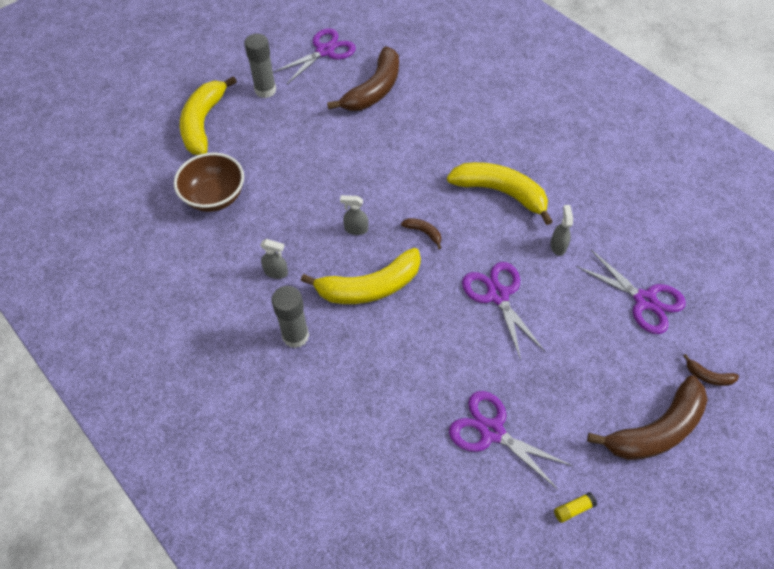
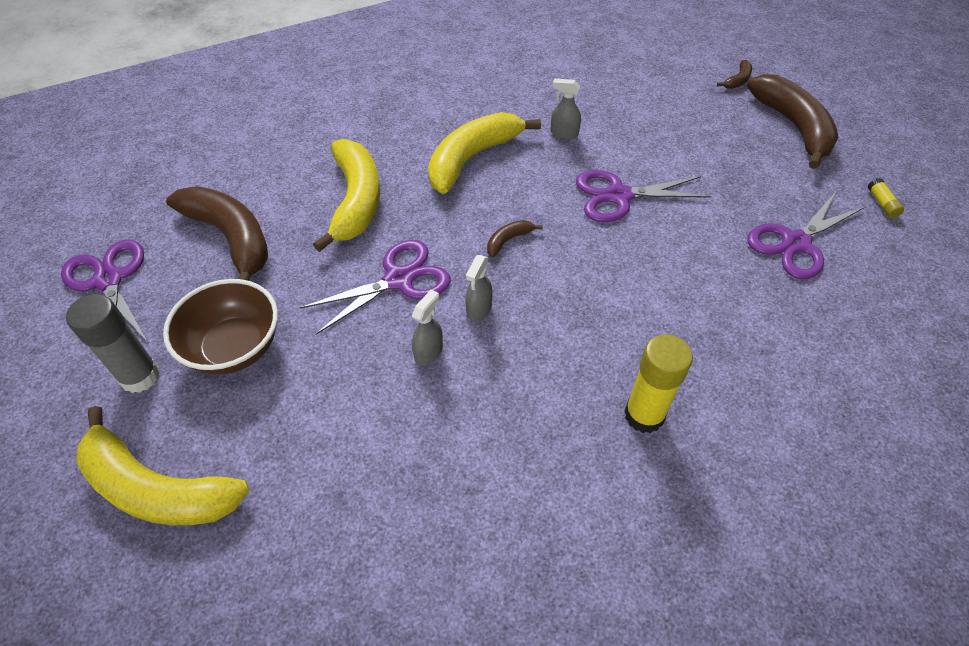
camera: 75 degrees left, 5 degrees down
brown bowl [174,153,244,212] -> brown bowl moved to [163,279,278,374]
grey spray bottle [260,239,288,279] -> grey spray bottle moved to [412,289,443,365]
grey glue stick [271,286,309,348] -> yellow glue stick [624,334,693,433]
yellow banana [301,248,421,304] -> yellow banana moved to [313,139,380,252]
purple scissors [576,250,686,334] -> purple scissors moved to [300,240,451,335]

